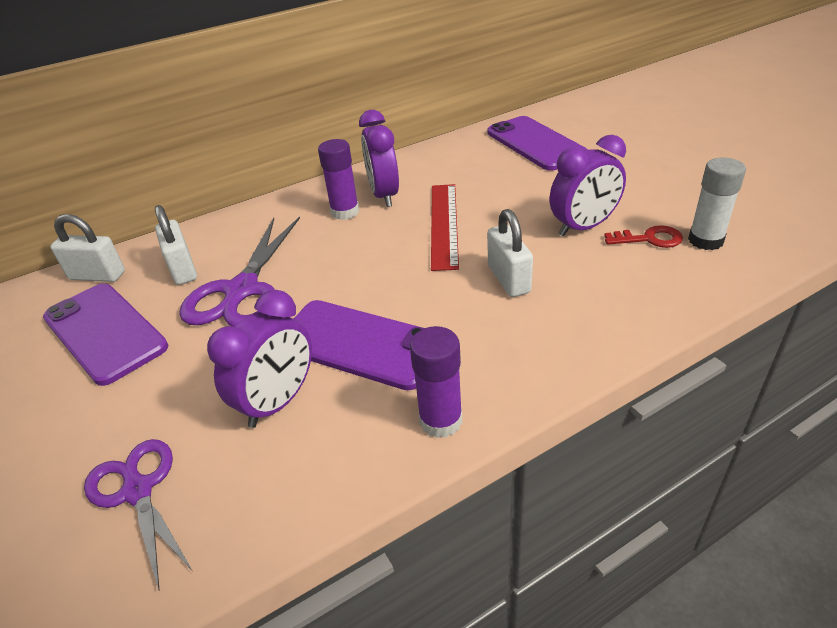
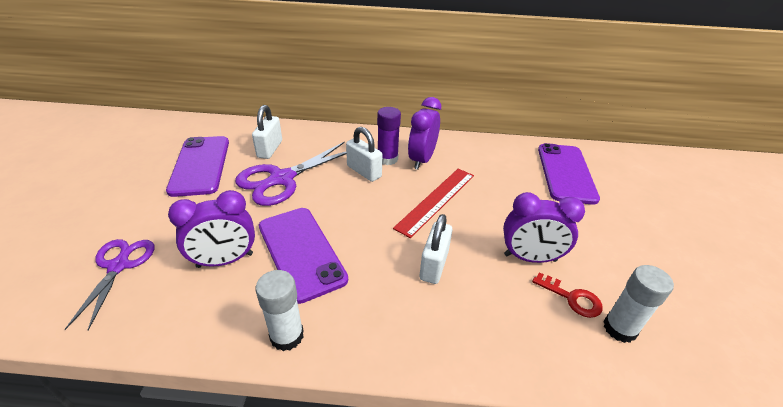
camera: 30 degrees right, 0 degrees up
white padlock [50,214,125,282] -> white padlock moved to [346,127,382,182]
purple glue stick [410,326,463,438] -> white glue stick [255,270,304,351]

